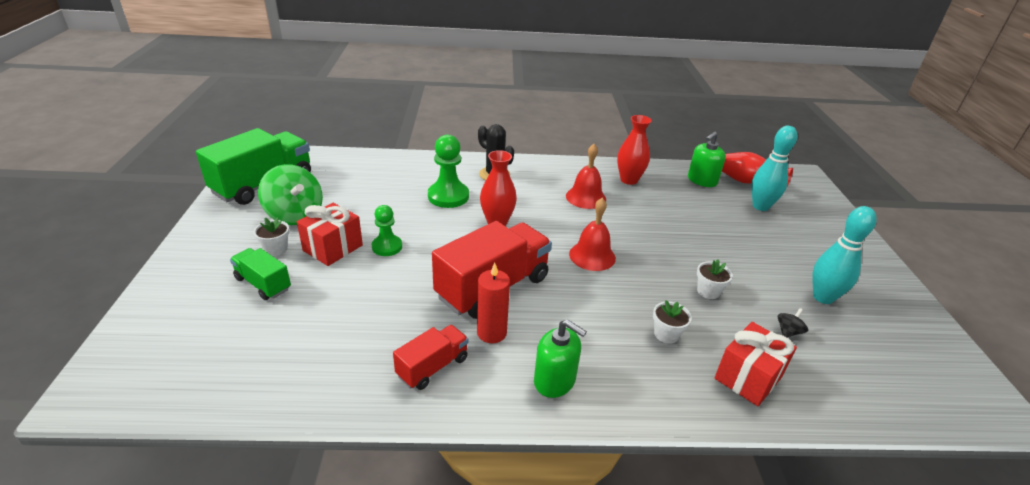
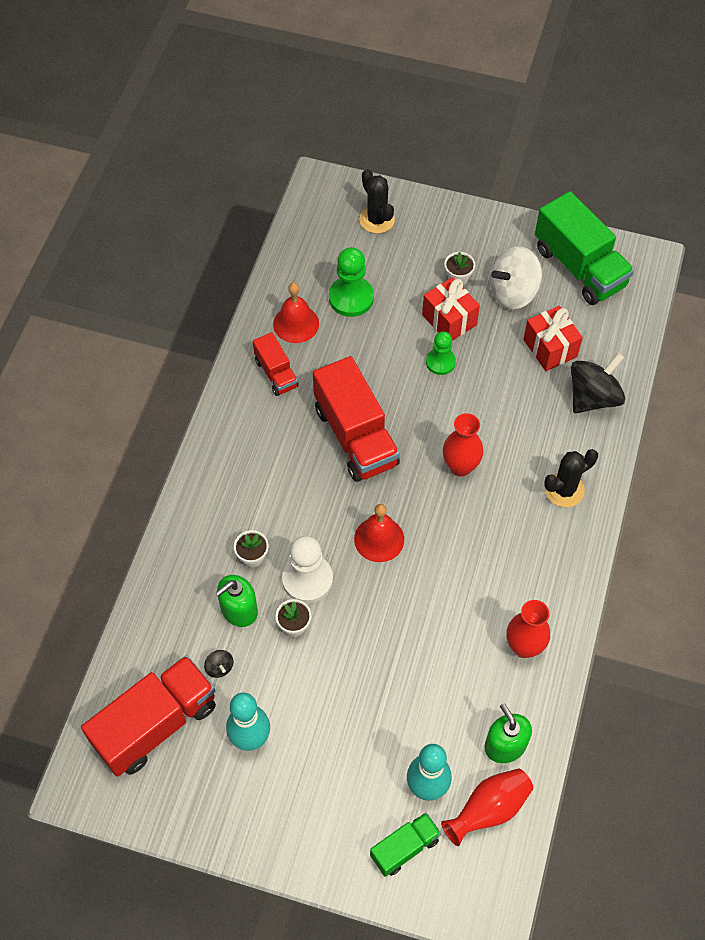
camera: 110 degrees right, 25 degrees up
green truck [230,248,291,300] -> green truck moved to [370,813,441,877]
green spinning top [258,164,323,225] -> white spinning top [490,246,542,309]
green pawn [428,135,469,208] -> green pawn moved to [329,247,374,317]
red candle [477,263,510,343] -> none
green soap dispenser [534,319,587,398] -> green soap dispenser moved to [215,575,258,627]
red bell [566,144,606,209] -> red bell moved to [273,283,319,343]
red gift [714,322,797,406] -> red gift moved to [523,306,583,371]
none -> red truck [81,655,216,777]
none -> white pawn [282,536,333,603]
none -> black cactus [360,169,395,234]
none -> black spinning top [571,353,625,413]

